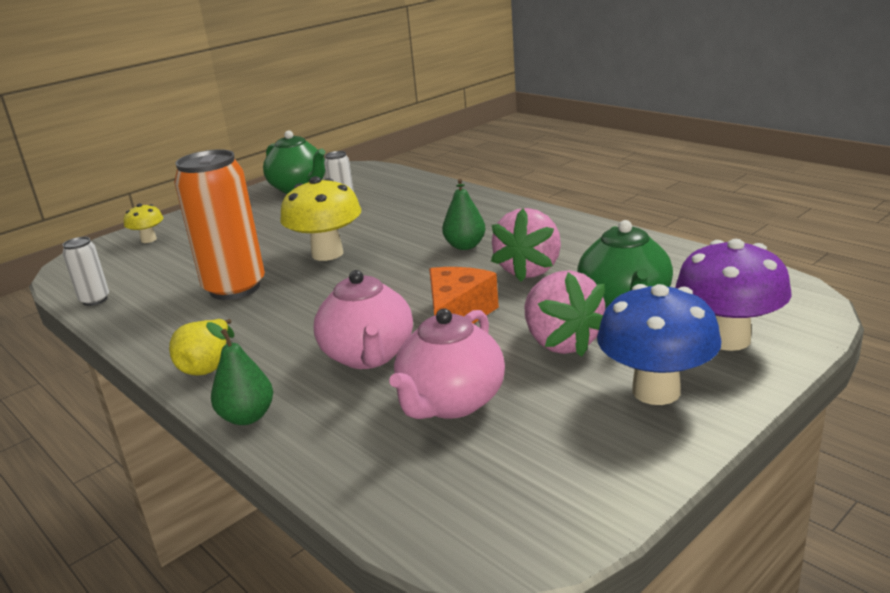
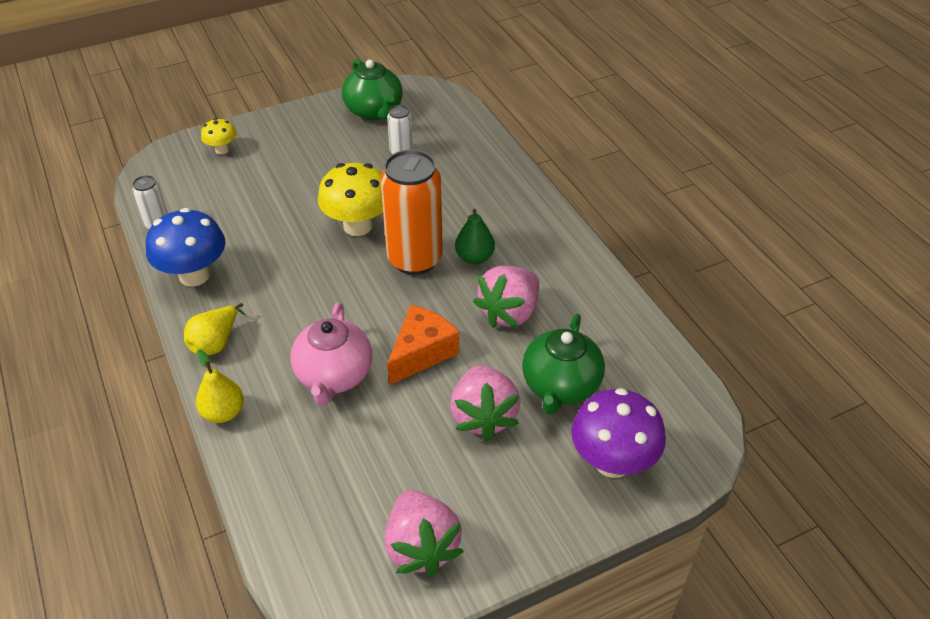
camera: 15 degrees right, 20 degrees up
orange can [174,149,265,300] -> orange can moved to [380,150,443,275]
green pear [206,322,273,425] -> yellow pear [196,349,244,423]
pink teapot [389,308,505,419] -> none
blue mushroom [597,284,722,405] -> blue mushroom moved to [146,208,225,287]
none -> pink strawberry [385,490,464,576]

